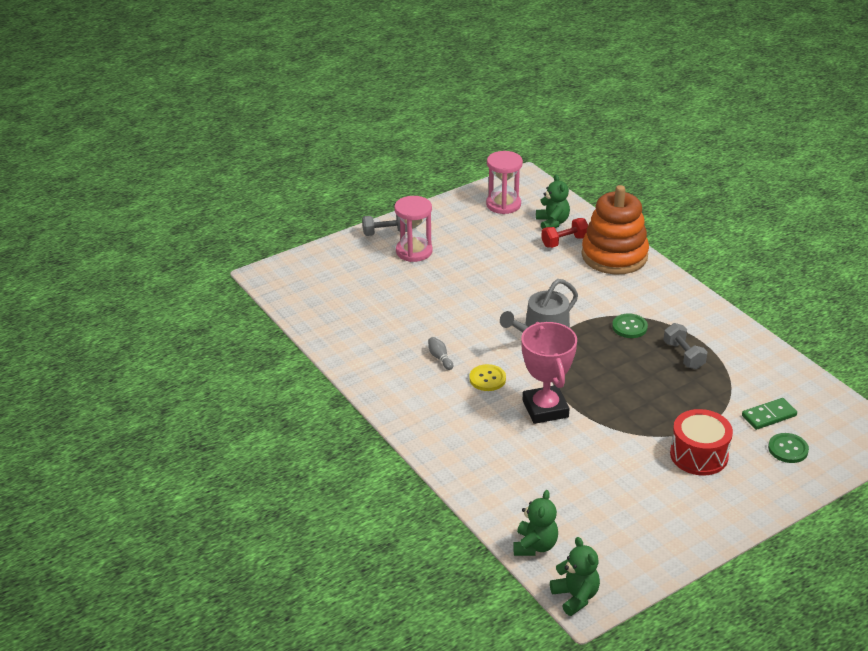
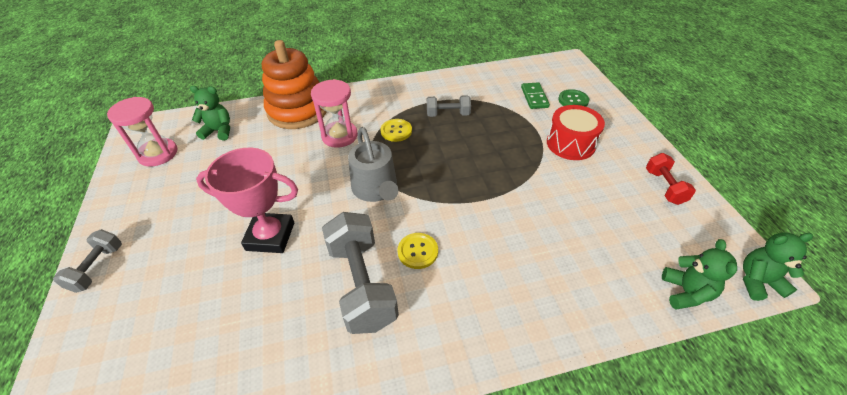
camera: 70 degrees left, 10 degrees up
pink hourglass [394,196,433,262] -> pink hourglass moved to [311,79,358,148]
grey bowling pin [428,337,453,370] -> grey dumbbell [322,212,399,334]
green teddy bear [513,490,558,556] -> green teddy bear turned 60 degrees clockwise [662,239,737,310]
pink trophy [521,322,577,424] -> pink trophy moved to [196,148,298,253]
red dumbbell [541,218,588,248] -> red dumbbell moved to [646,153,696,205]
green button [612,314,648,338] -> yellow button [381,119,412,142]

